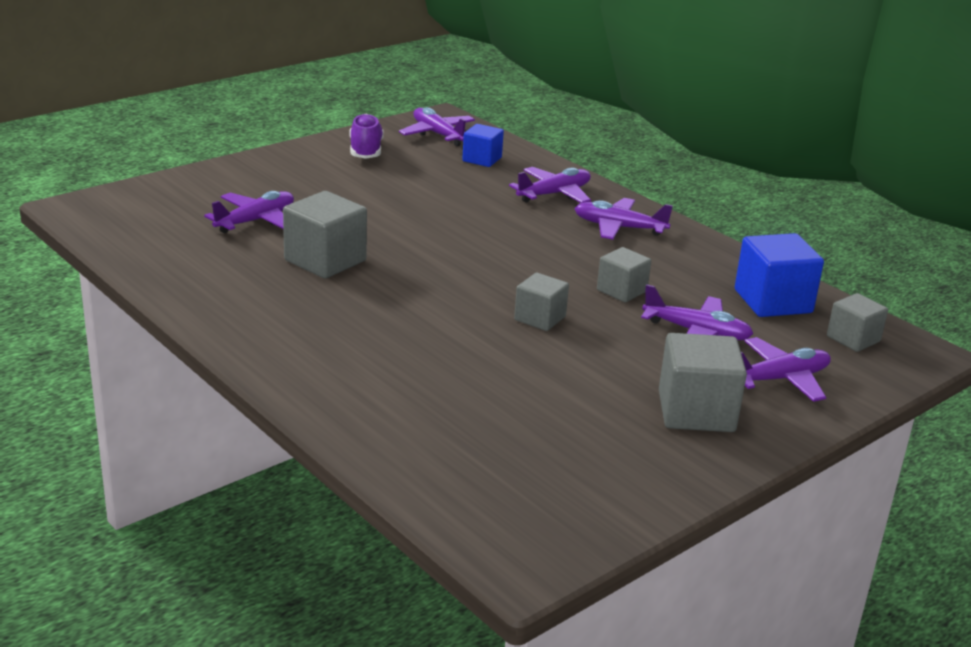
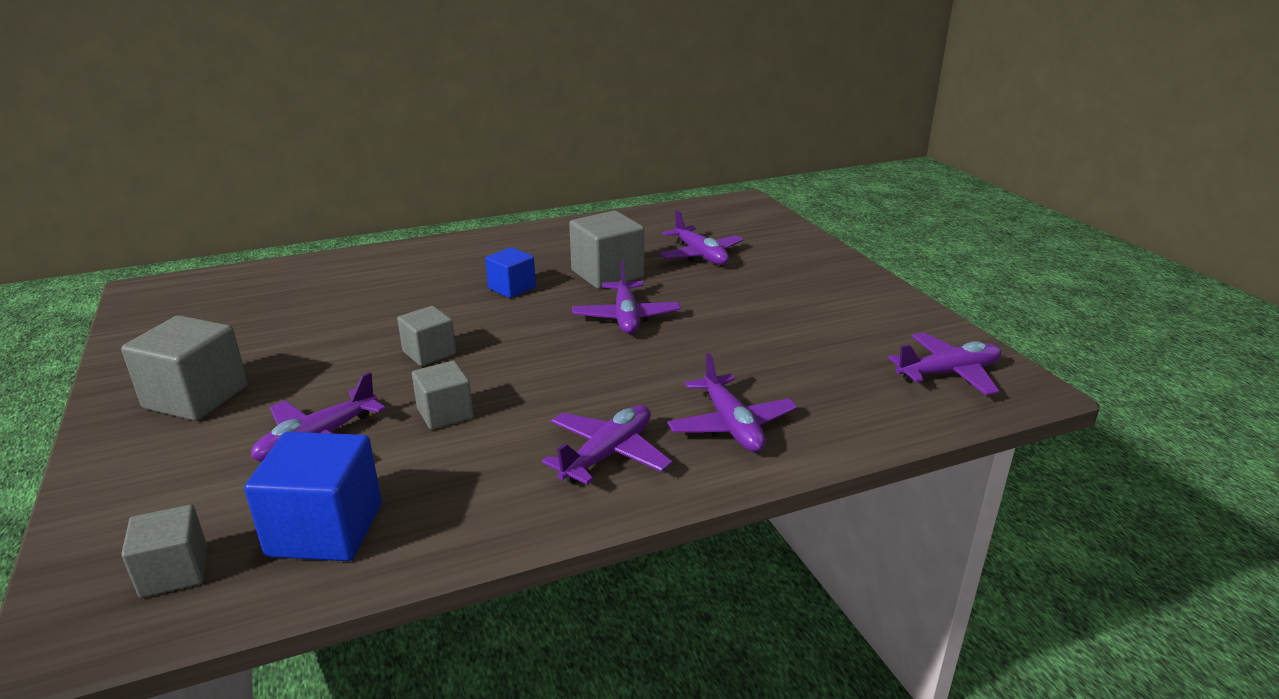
camera: 110 degrees right, 0 degrees up
purple shoe [349,114,384,159] -> none
blue cube [462,124,504,167] -> blue cube moved to [485,247,536,298]
purple plane [741,337,831,402] -> purple plane moved to [572,261,681,334]

